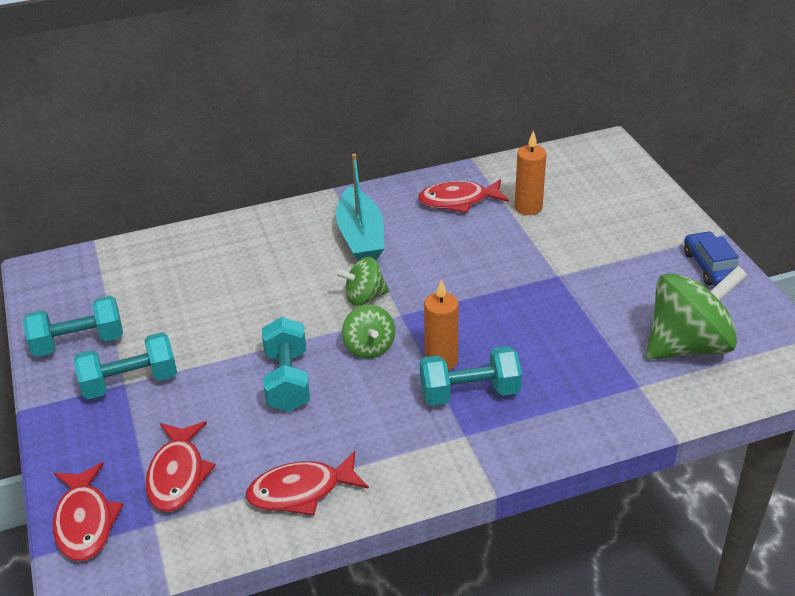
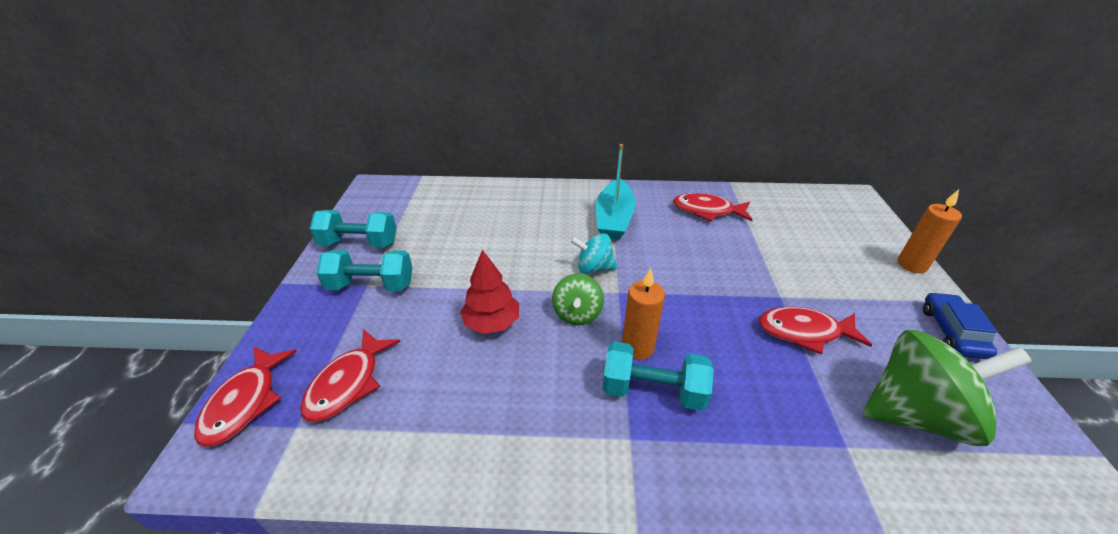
camera: 20 degrees right, 0 degrees up
red fish [246,451,369,515] -> red fish moved to [759,307,872,354]
turquoise dumbbell [262,317,310,412] -> red tree [460,250,519,334]
green spinning top [335,257,389,306] -> turquoise spinning top [570,233,617,274]
orange candle [515,130,546,215] -> orange candle moved to [897,189,962,273]

